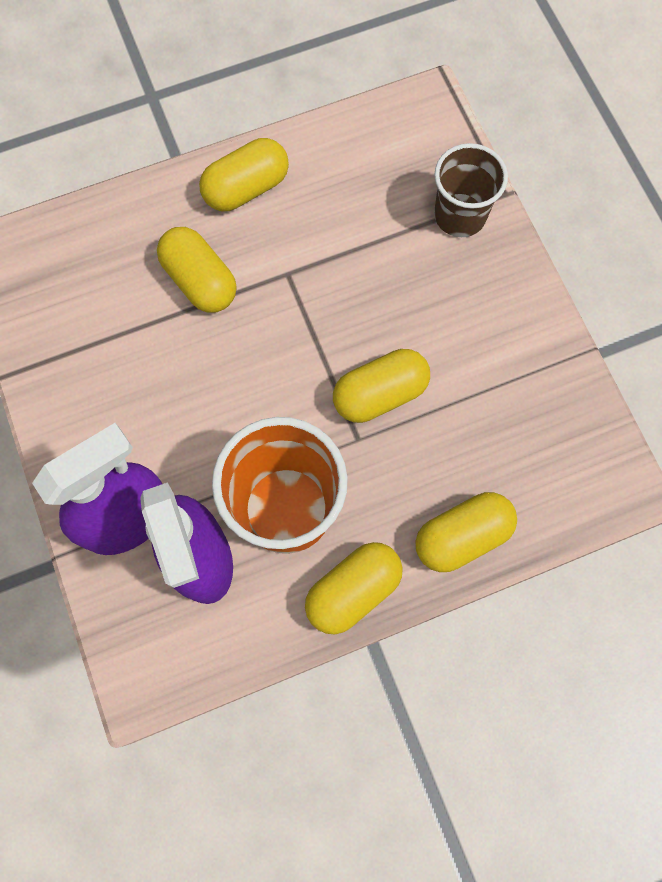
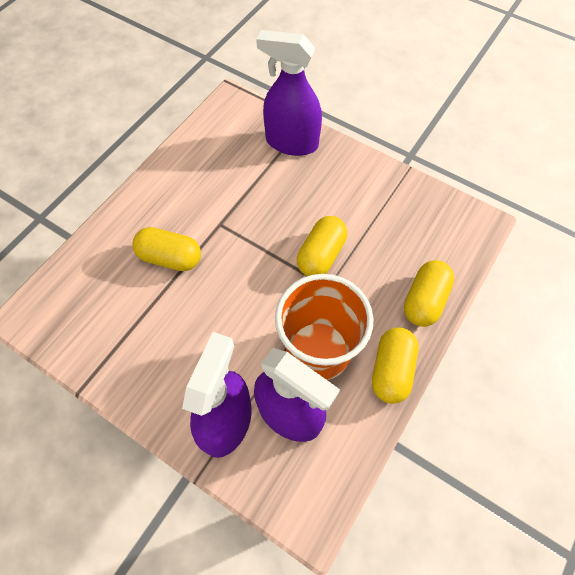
camera: 35 degrees left, 10 degrees down
yellow capsule [199,138,289,211] -> none
brown cup [434,143,508,237] -> purple spray bottle [256,30,322,156]

